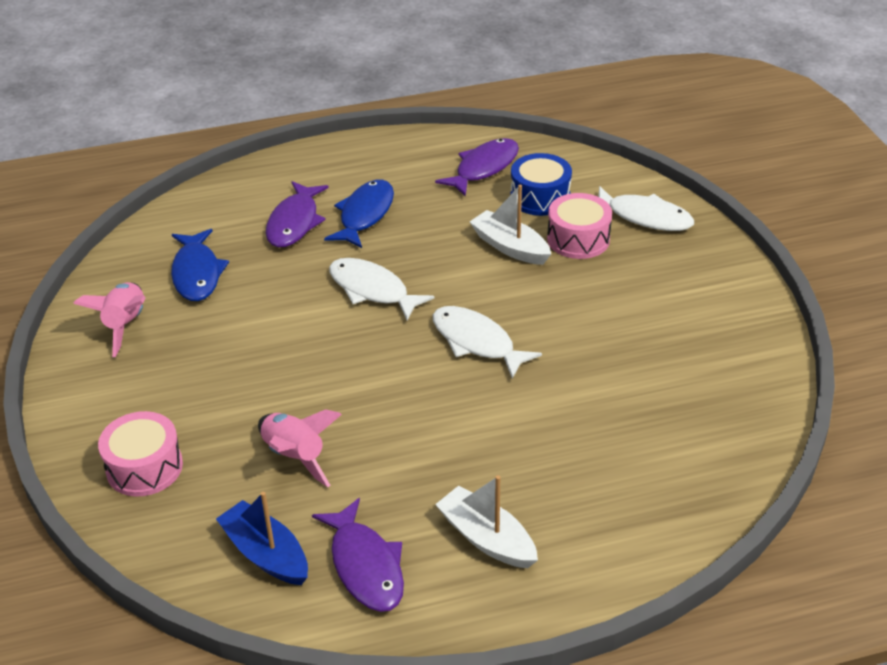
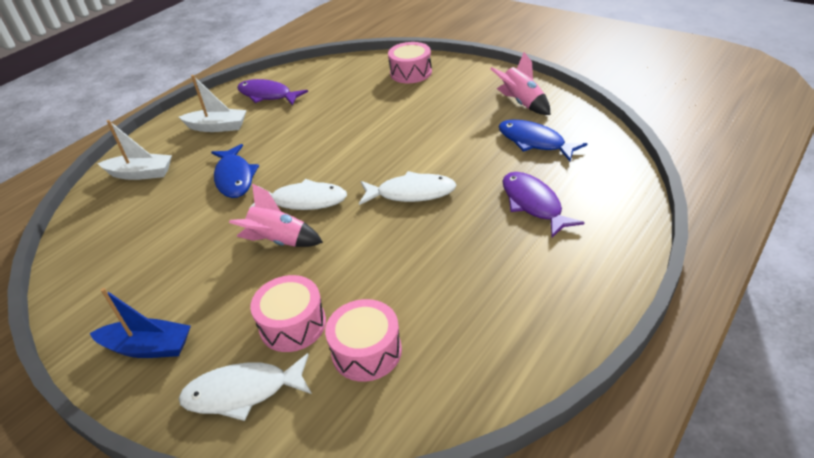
camera: 145 degrees right, 0 degrees up
blue boat [216,492,308,585] -> blue boat moved to [90,288,191,358]
pink rocket [258,409,342,487] -> pink rocket moved to [229,184,323,247]
blue fish [324,180,394,248] -> blue fish moved to [211,144,259,198]
purple fish [435,138,519,197] -> none
white boat [470,185,551,265] -> white boat moved to [97,120,172,180]
blue drum [510,153,572,216] -> pink drum [325,299,402,382]

